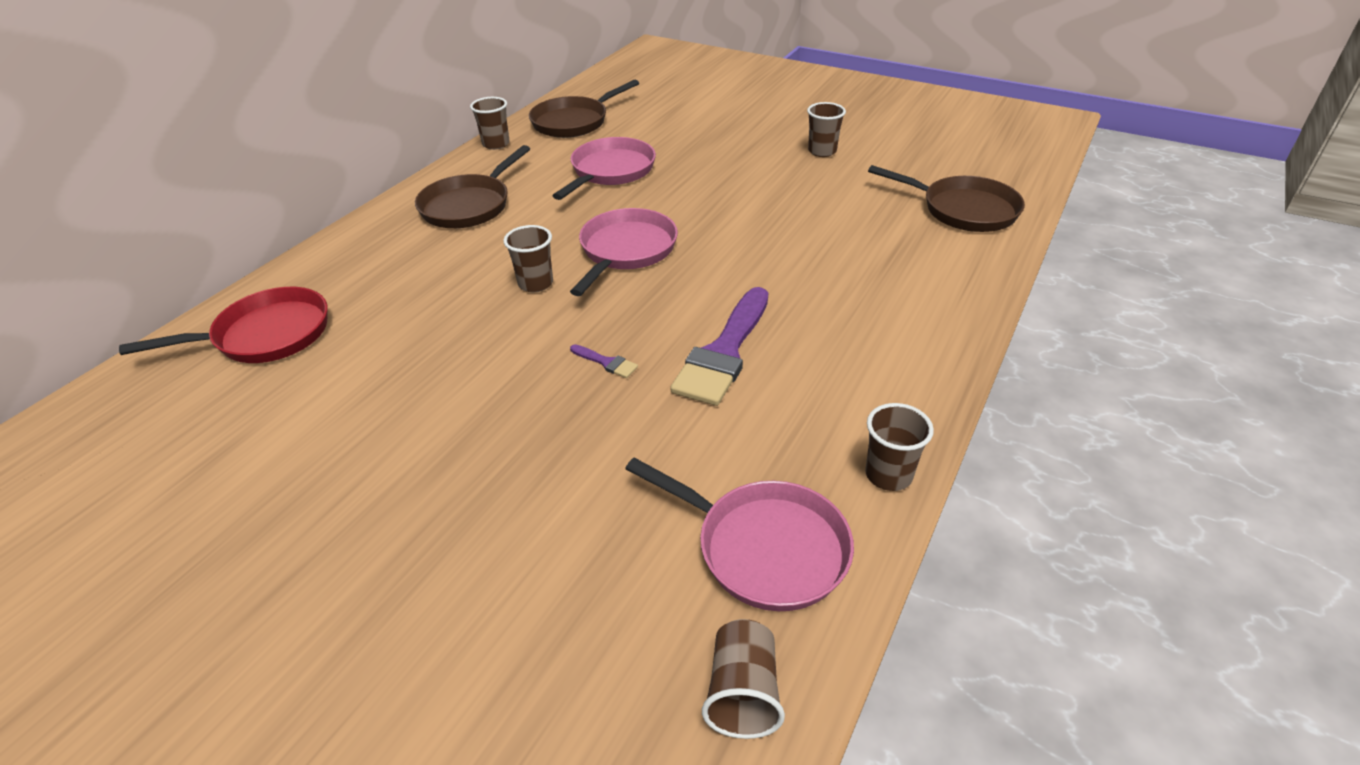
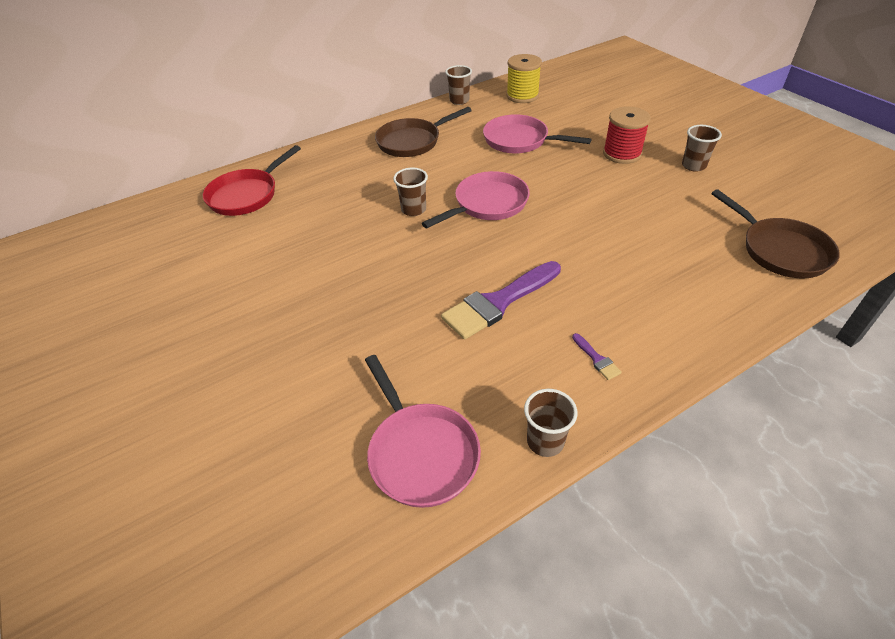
camera: 30 degrees right, 5 degrees up
red pan [119,287,328,363] -> red pan turned 120 degrees clockwise [203,145,301,216]
brown pan [529,80,639,138] -> yellow spool [506,54,542,103]
pink pan [552,137,656,200] -> pink pan turned 120 degrees counterclockwise [483,114,592,154]
purple brush [570,344,638,378] -> purple brush moved to [572,333,622,380]
brown cup [702,619,785,739] -> none
none -> red spool [603,106,651,164]

